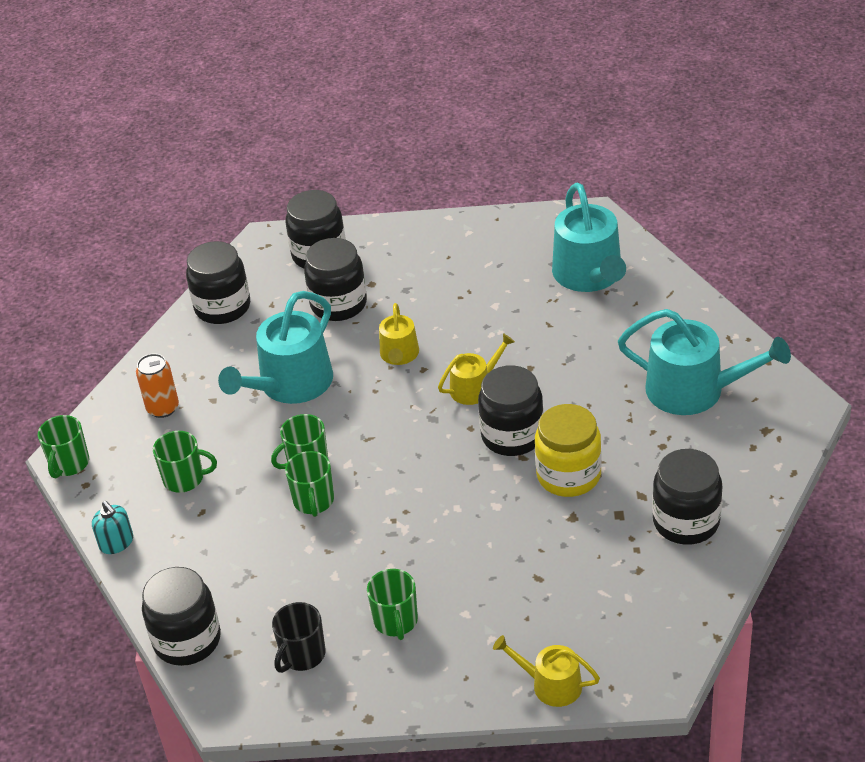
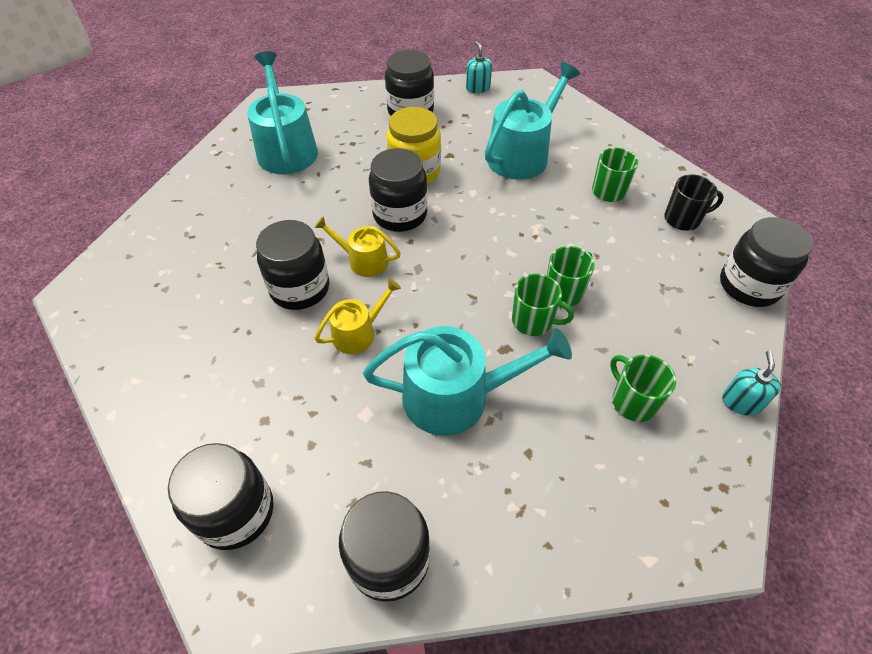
camera: 130 degrees left, 10 degrees up
green mug [38,415,89,478] -> none
orange can [136,353,179,418] -> none
black jar [304,238,367,321] -> black jar moved to [256,220,329,310]
yellow watering can [493,635,600,707] -> none
turquoise watering can [552,182,626,292] -> turquoise watering can moved to [485,62,580,180]
none -> turquoise soap dispenser [466,41,492,93]

